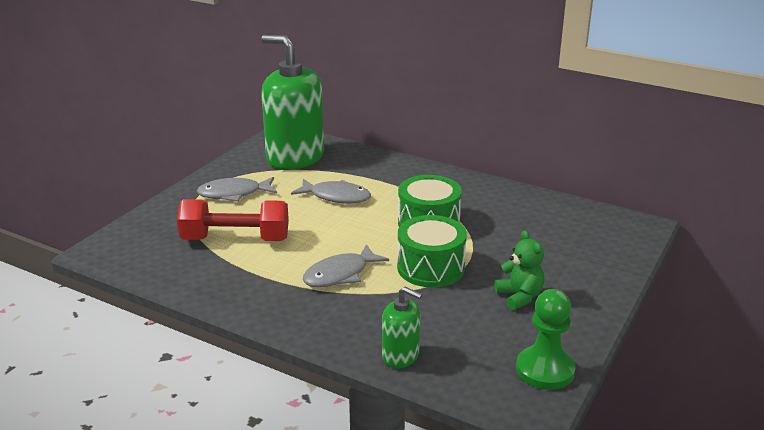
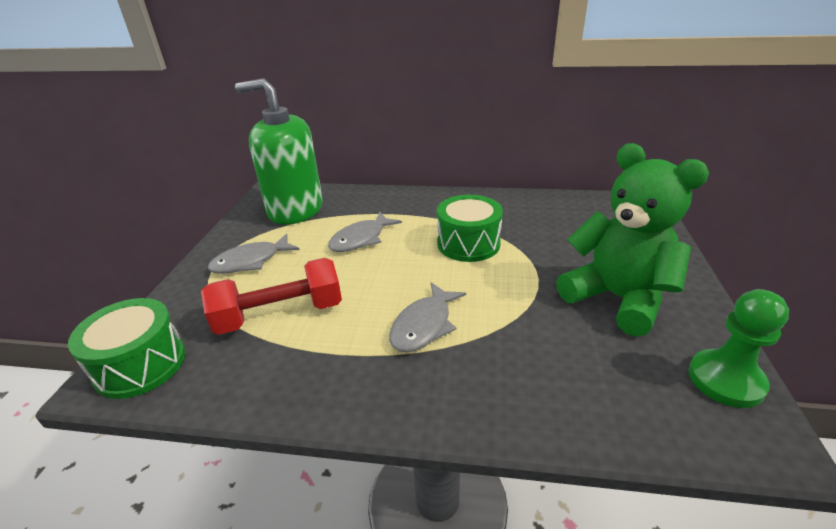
camera: 20 degrees left, 5 degrees up
grey fish [291,179,371,204] -> grey fish turned 135 degrees clockwise [328,212,402,252]
green soap dispenser [382,287,422,368] -> none
green drum [397,215,467,287] -> green drum moved to [68,298,185,399]
green teddy bear [495,230,544,310] -> green teddy bear [556,143,709,337], size x2.05

